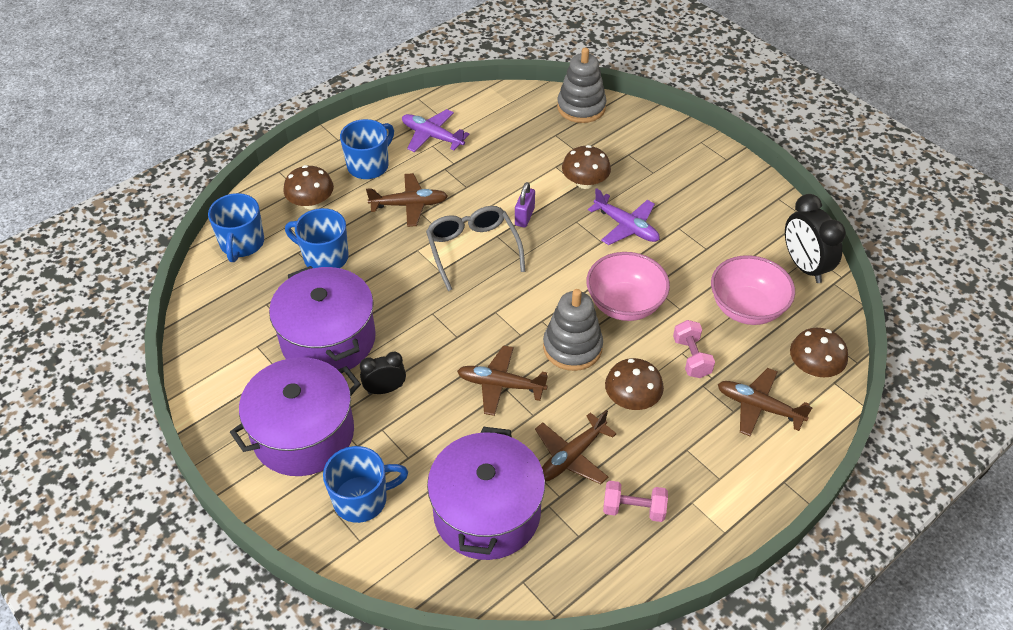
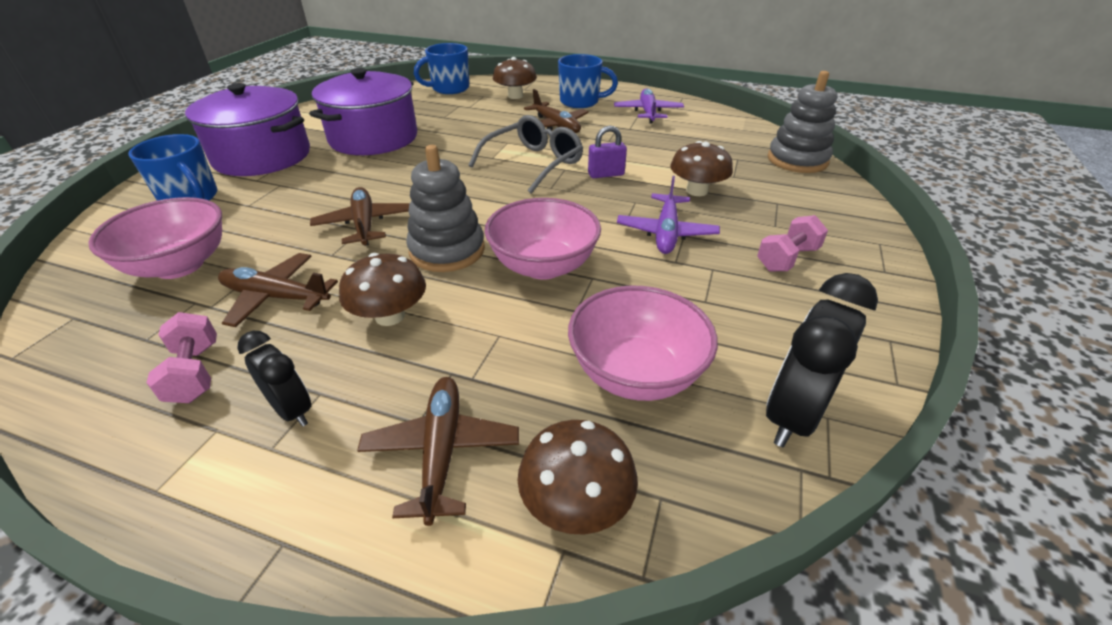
camera: 60 degrees right, 10 degrees down
blue mug [285,208,349,268] -> none
black clock [360,352,406,394] -> black clock moved to [237,331,311,427]
purple pot [427,427,545,560] -> pink bowl [88,197,222,279]
pink dumbbell [673,320,715,378] -> pink dumbbell moved to [757,215,828,271]

